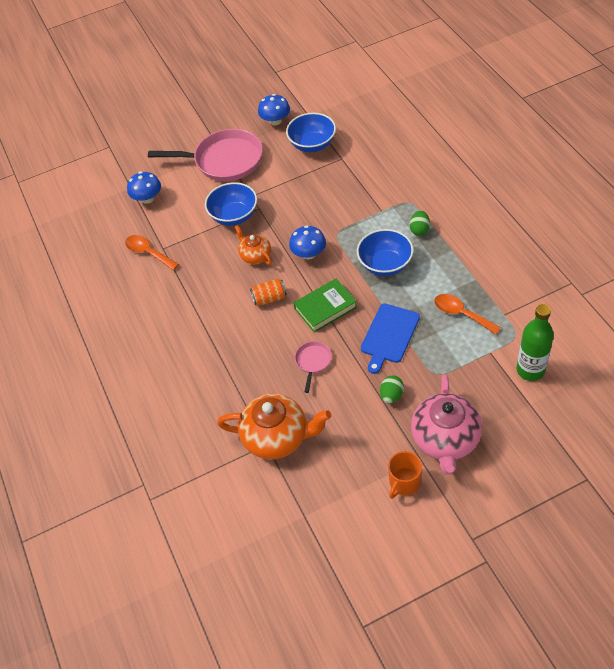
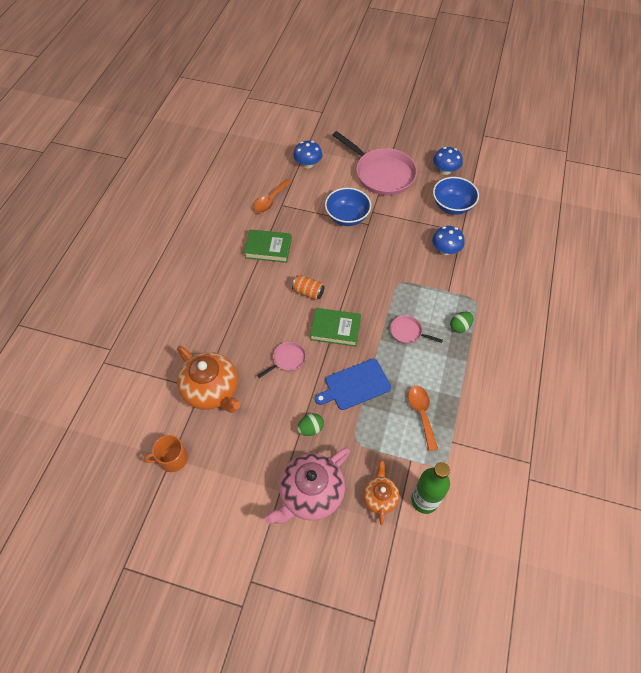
camera: 35 degrees right, 5 degrees up
orange spoon [125,235,179,270] -> orange spoon turned 135 degrees counterclockwise [253,179,292,213]
orange teapot [235,225,272,265] -> orange teapot moved to [363,460,400,525]
blue mushroom [289,225,326,260] -> blue mushroom moved to [432,226,465,255]
blue bowl [357,229,413,276] -> pink pan [390,315,443,344]
orange mug [388,451,422,499] -> orange mug moved to [144,435,188,472]
none -> green book [244,229,292,263]

